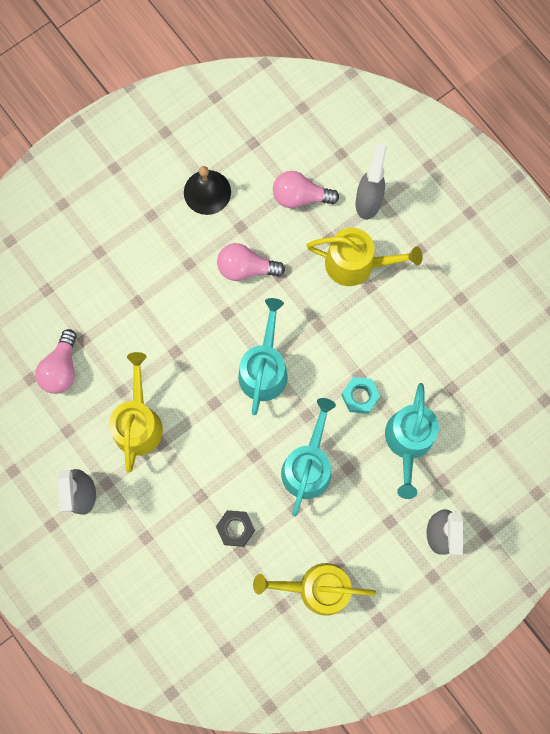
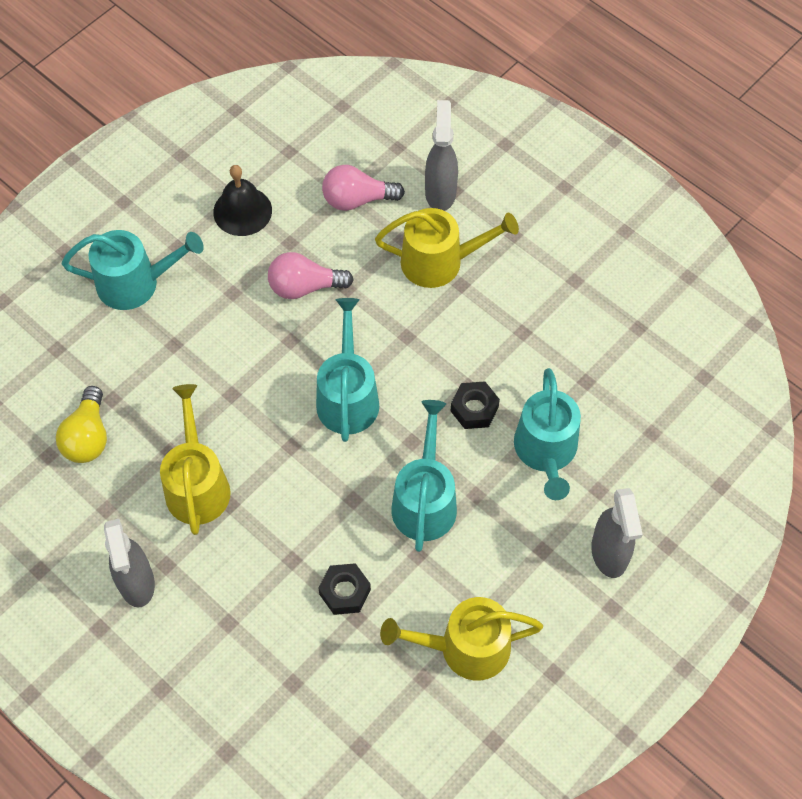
camera: 10 degrees left, 15 degrees down
pink light bulb [35,329,77,394] -> yellow light bulb [56,386,107,463]
turquoise nut [341,377,380,414] -> black nut [451,382,500,429]
none -> turquoise watering can [62,230,204,310]

